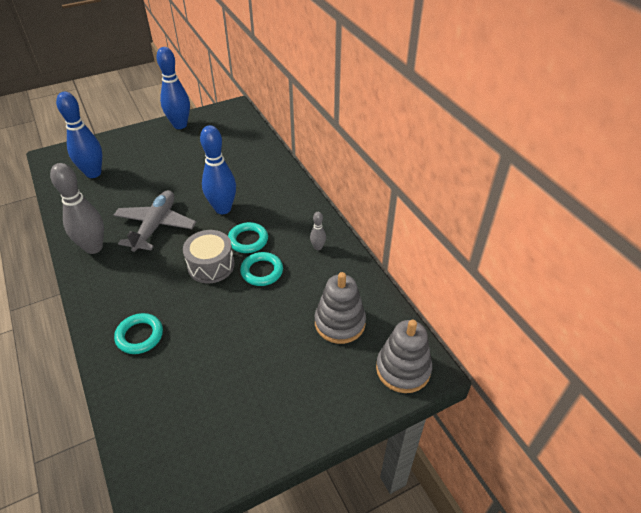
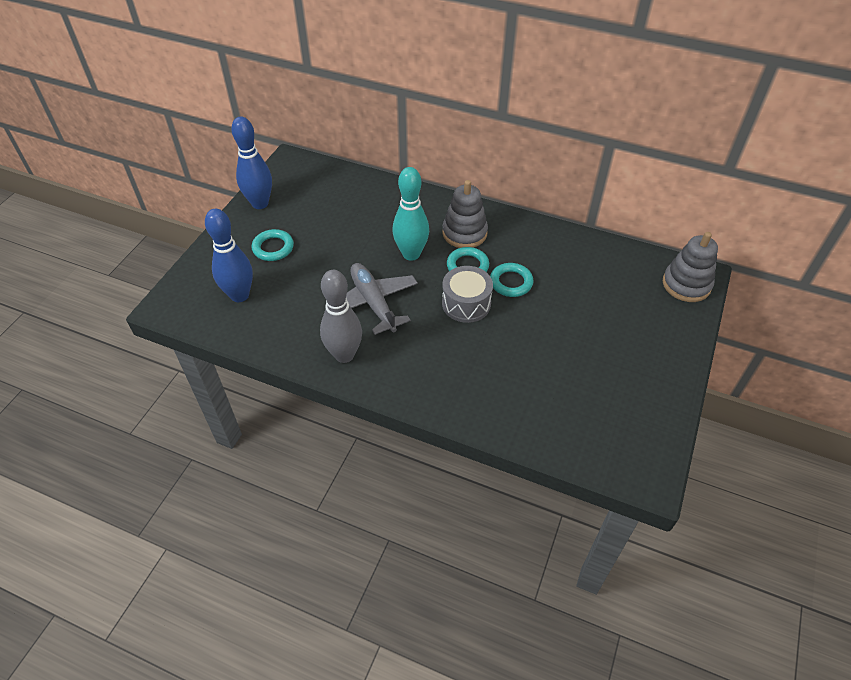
camera: 40 degrees left, 5 degrees up
turquoise ring [114,313,163,354] -> turquoise ring moved to [252,229,294,261]
blue bowling pin [200,125,236,214] -> turquoise bowling pin [392,167,429,261]
grey bowling pin [310,212,326,250] -> none
grey stacking toy [315,272,366,344] -> grey stacking toy moved to [442,180,488,248]

